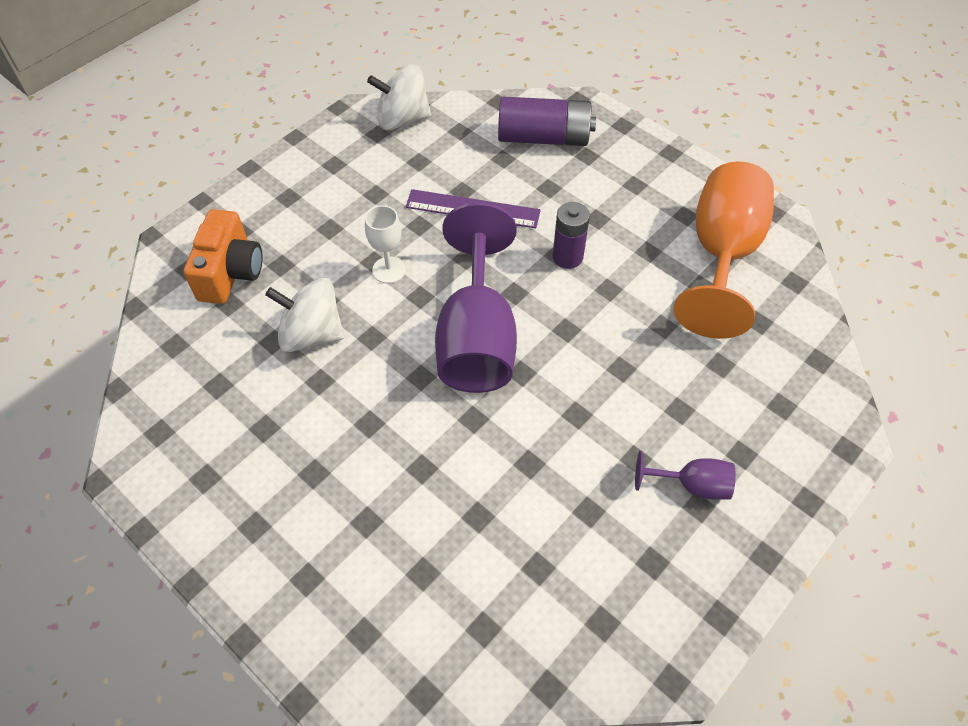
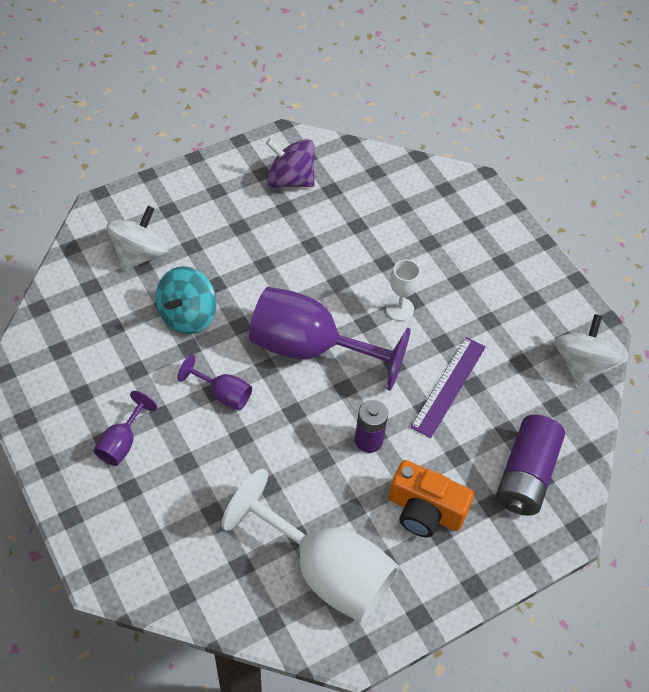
camera: 105 degrees right, 0 degrees up
orange camera [184,209,263,304] -> orange camera moved to [389,460,474,537]
white spinning top [265,278,344,352] -> white spinning top moved to [107,206,169,271]
orange goblet [674,162,774,339] -> white goblet [221,469,399,623]
none -> turquoise spinning top [156,266,217,334]
none -> purple goblet [178,354,252,411]
none -> purple spinning top [266,138,315,188]

